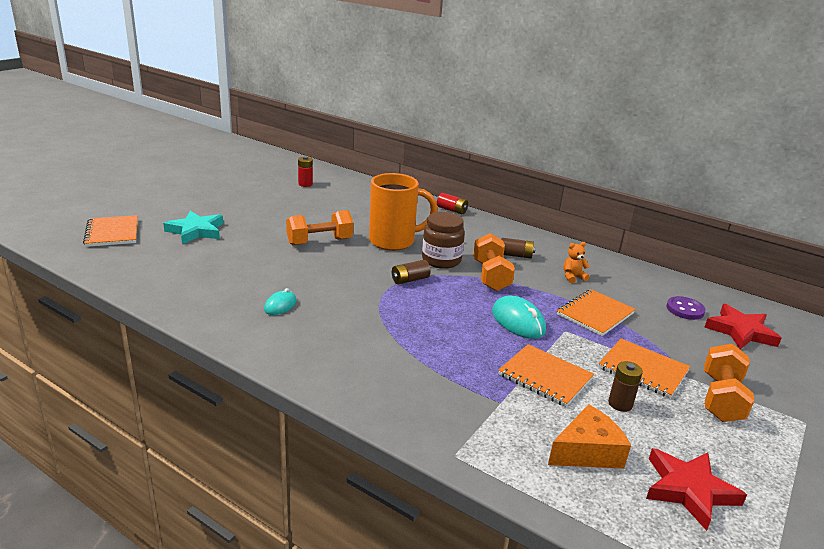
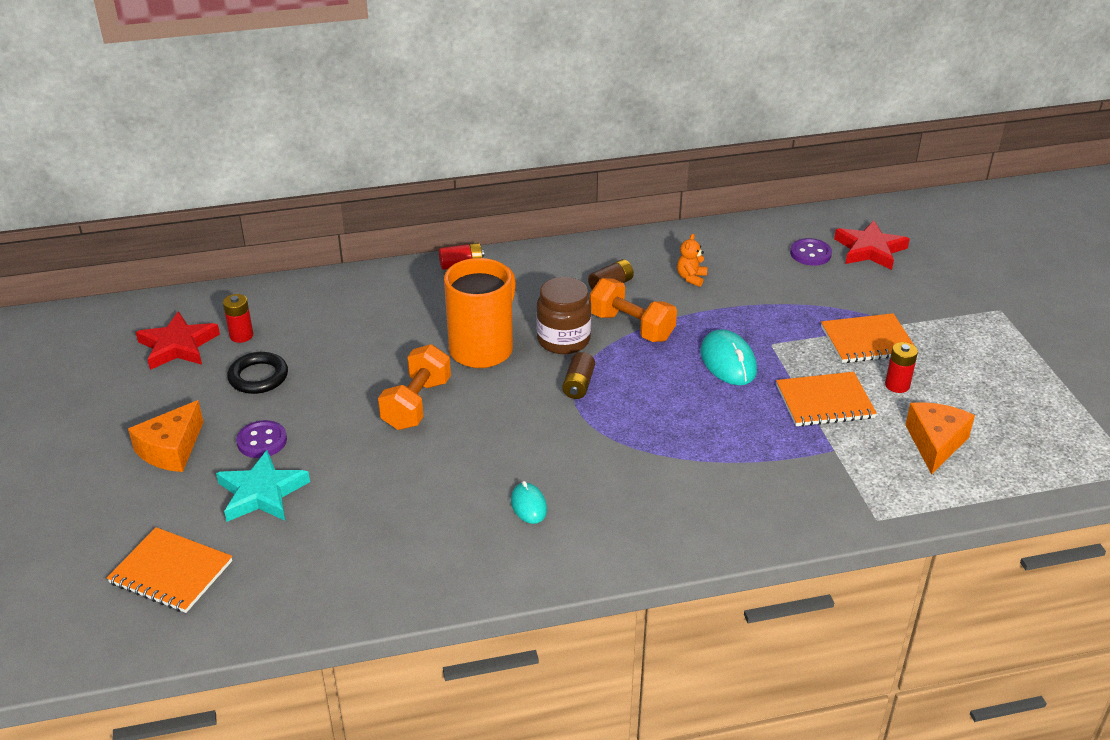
camera: 45 degrees left, 10 degrees up
turquoise mouse [492,295,546,339] -> turquoise mouse turned 60 degrees clockwise [700,329,757,385]
orange notebook [557,289,636,336] -> none
brown battery [608,361,643,412] -> red battery [885,342,918,393]
red star [646,448,747,531] -> red star moved to [136,311,220,370]
orange dumbbell [704,343,754,422] -> none
none -> orange cheese [128,400,203,472]
none -> black ring [227,352,288,394]
none -> purple button [236,420,287,458]

